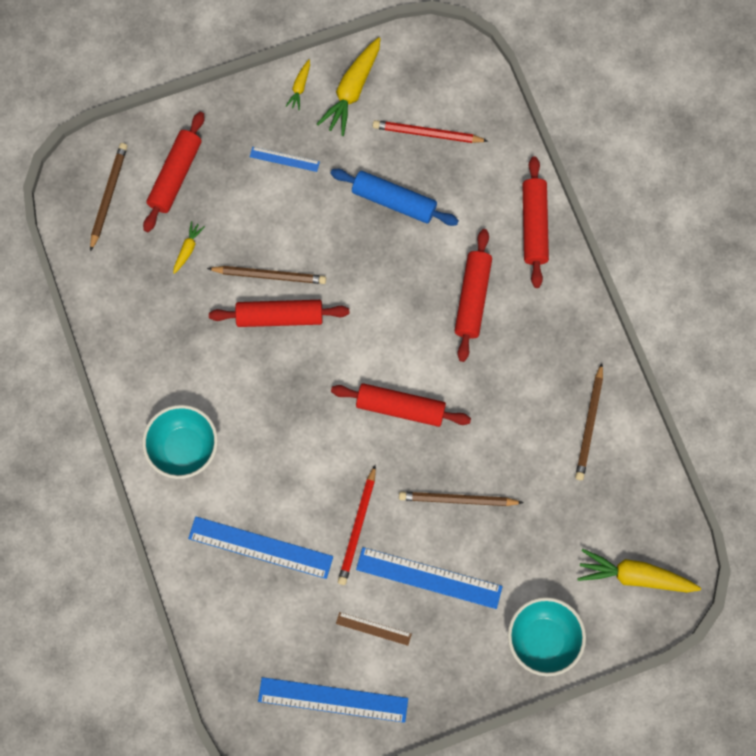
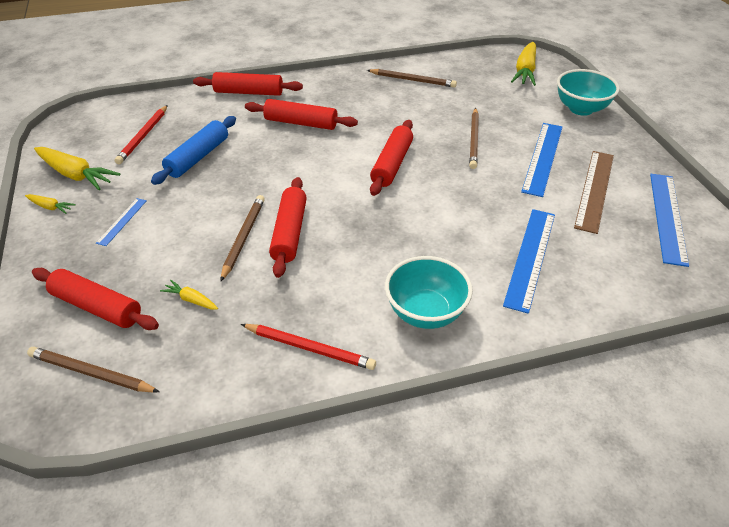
camera: 85 degrees left, 30 degrees down
brown ruler [336,612,412,646] -> brown ruler [574,151,614,234], size x1.94
red pencil [338,465,376,585] -> red pencil moved to [241,324,376,370]

